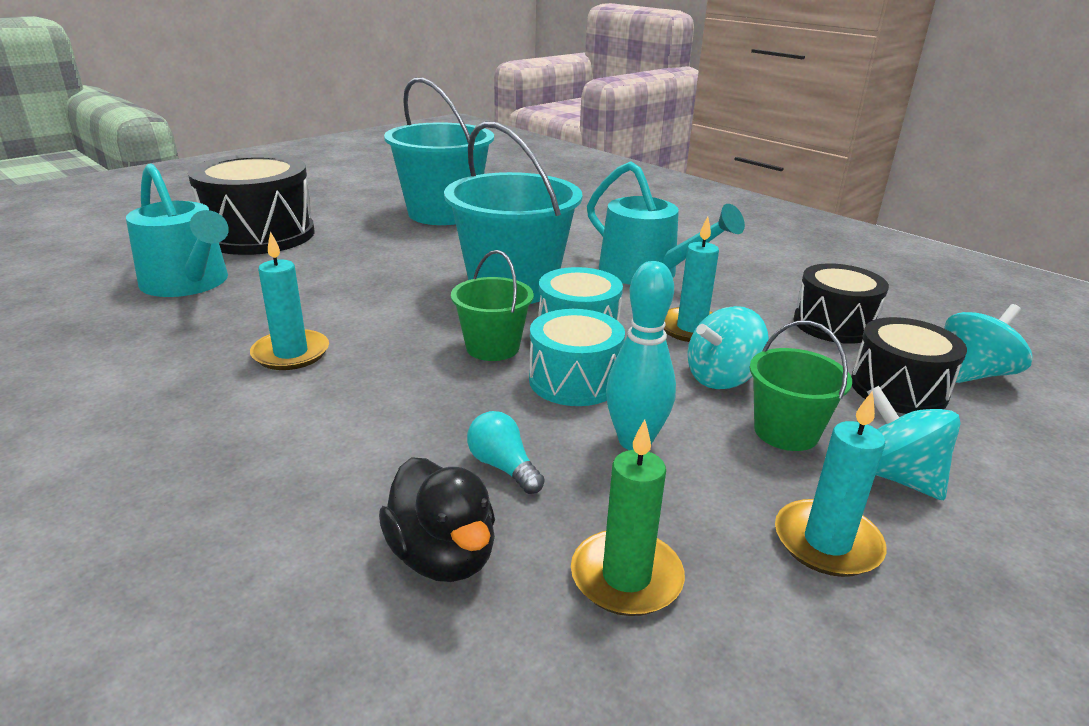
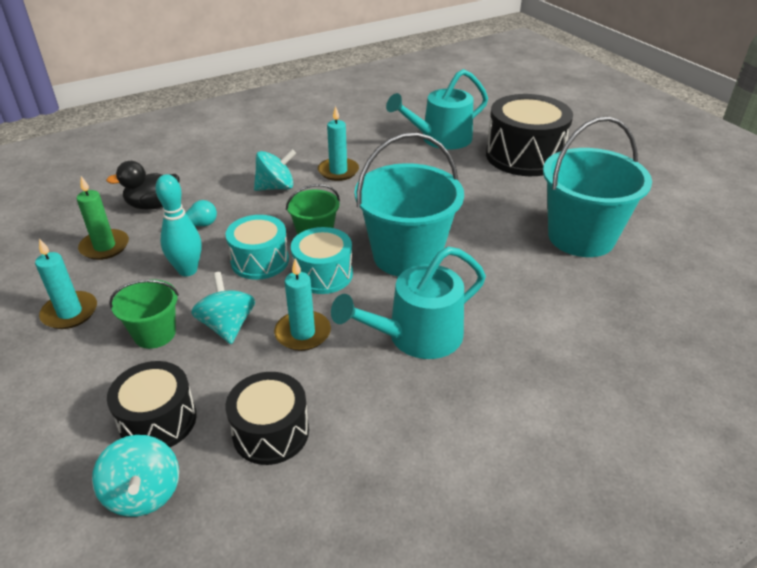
camera: 105 degrees right, 10 degrees up
turquoise spinning top [867,386,961,500] -> turquoise spinning top moved to [254,149,296,191]

